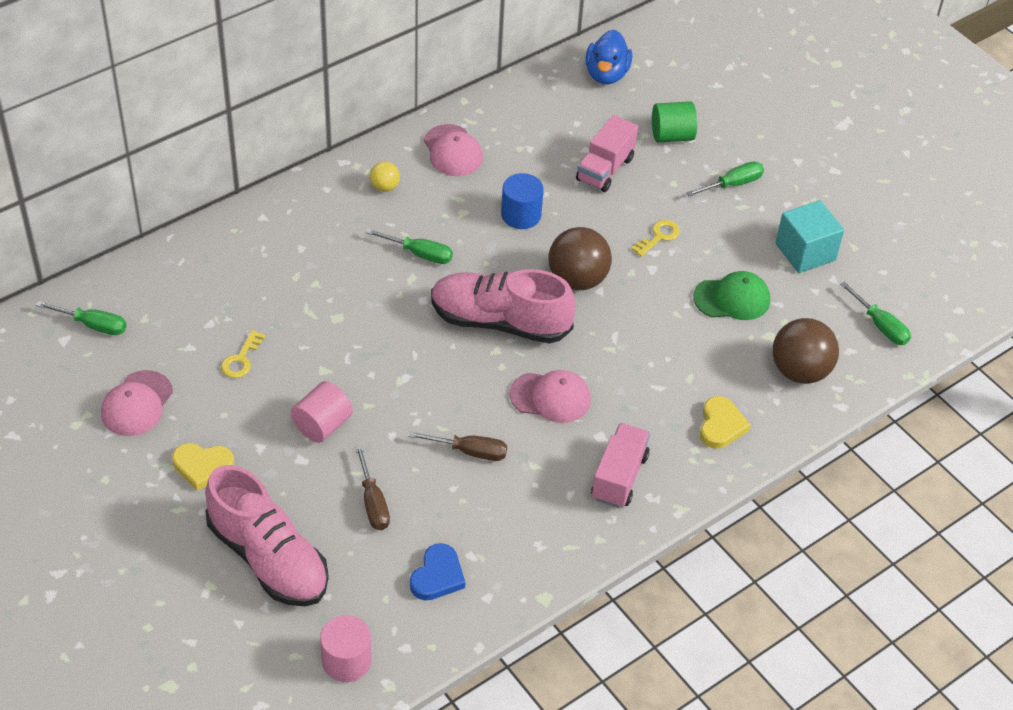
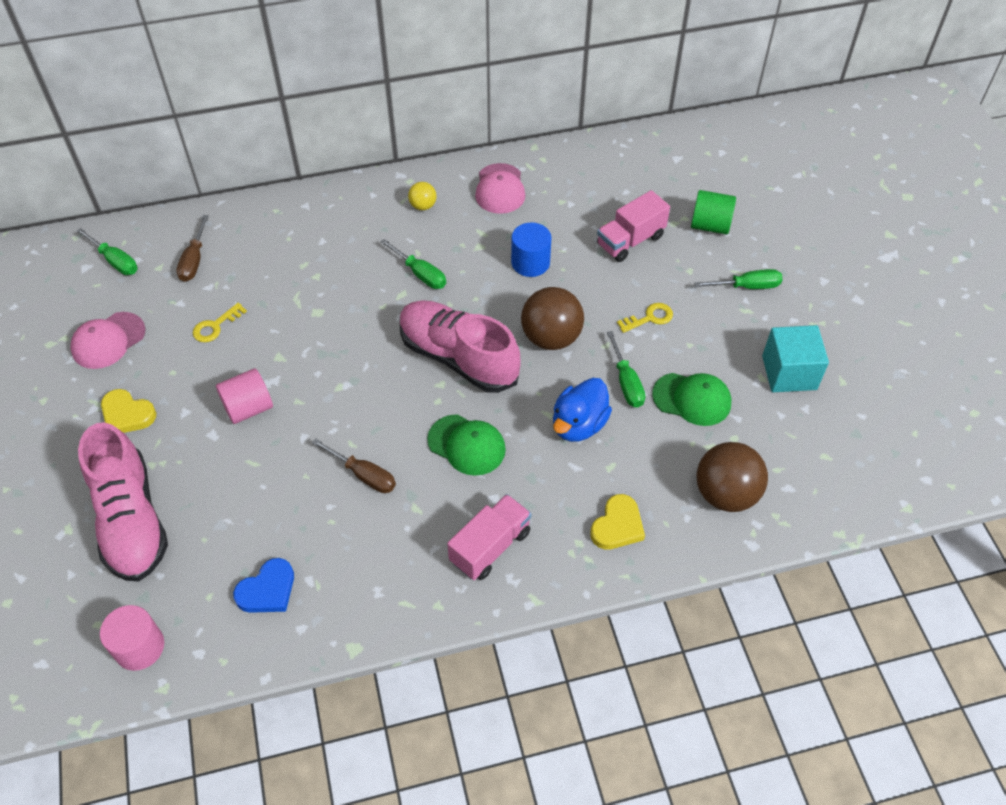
camera: 25 degrees right, 5 degrees up
brown screwdriver [355,445,390,530] -> brown screwdriver moved to [176,215,209,282]
pink cap [510,370,591,423] -> green cap [427,414,506,476]
blue duck [585,30,632,84] -> blue duck moved to [553,378,612,442]
green screwdriver [840,282,911,345] -> green screwdriver moved to [607,331,645,407]

